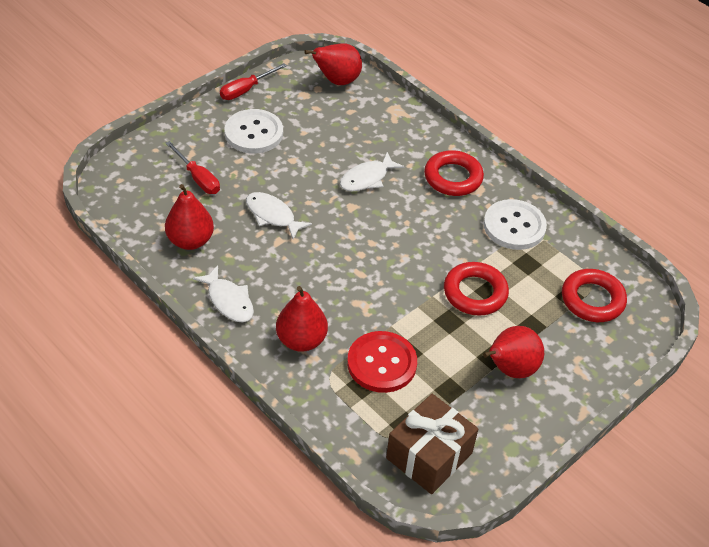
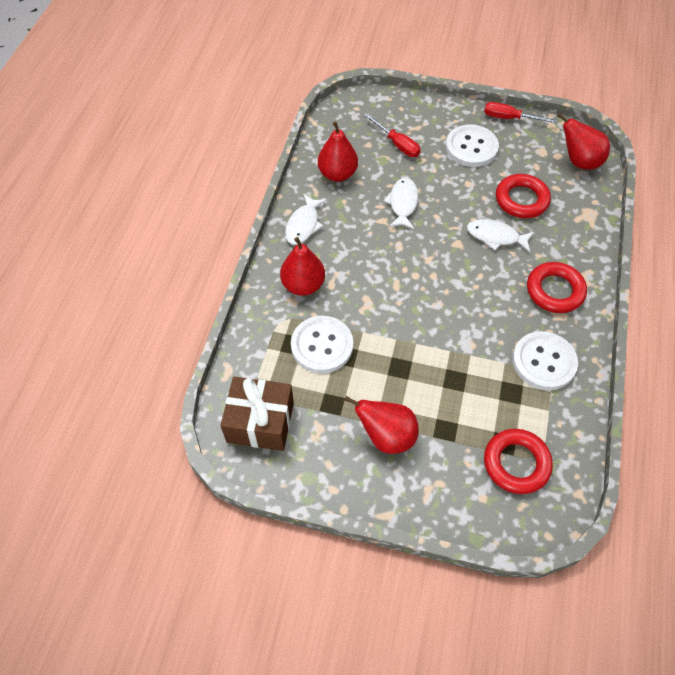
camera: 60 degrees right, 10 degrees up
red screwdriver [165,141,220,194] -> red screwdriver turned 60 degrees counterclockwise [364,114,421,157]
red button [347,331,417,393] -> white button [291,316,353,373]
red ring [444,262,509,316] -> red ring moved to [496,174,551,218]

